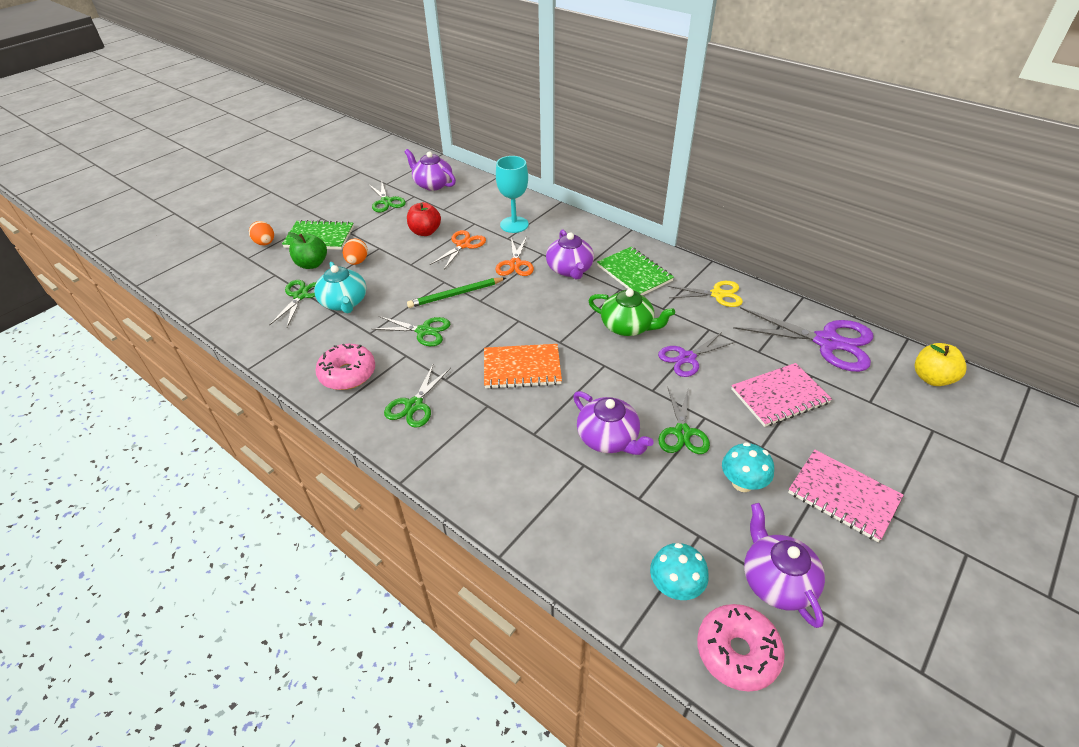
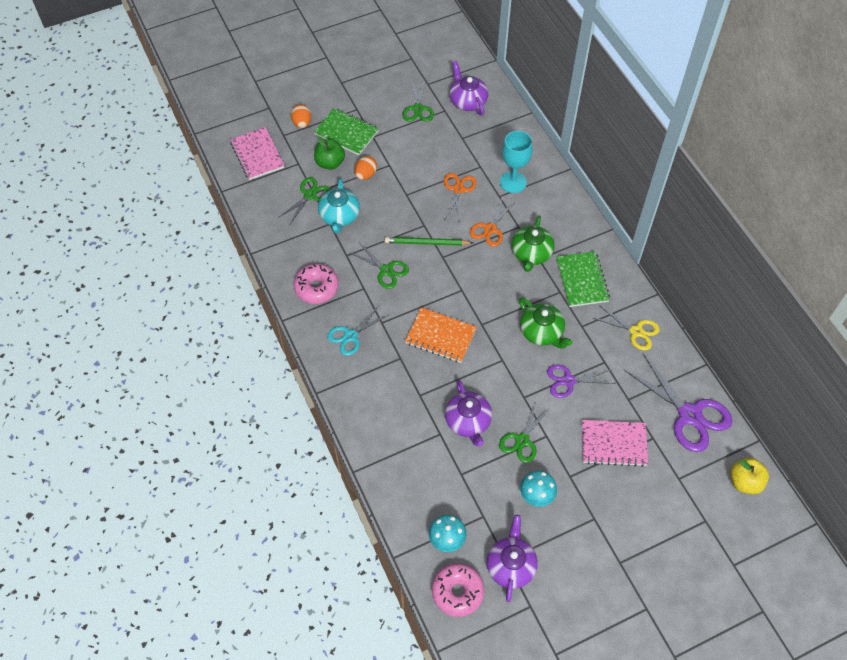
camera: 25 degrees right, 15 degrees up
green scissors [384,365,451,428] -> turquoise scissors [327,306,390,356]
red apple [407,202,441,236] -> none
orange scissors [430,230,486,270] -> orange scissors turned 45 degrees counterclockwise [444,173,477,221]
purple teapot [546,229,594,279] -> green teapot [511,215,555,272]
pink notebook [788,450,903,542] -> pink notebook moved to [230,127,285,180]

